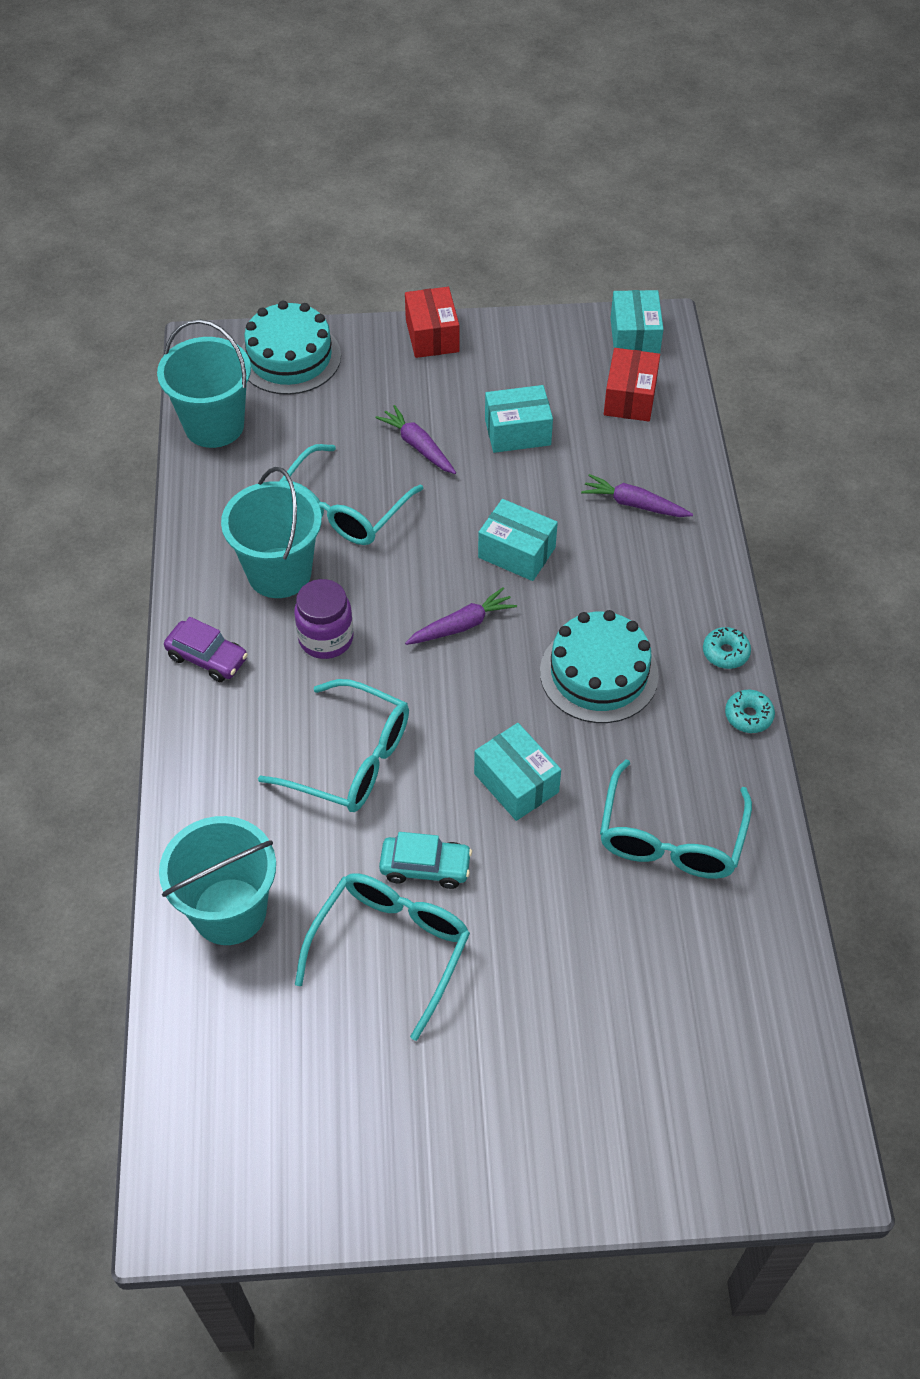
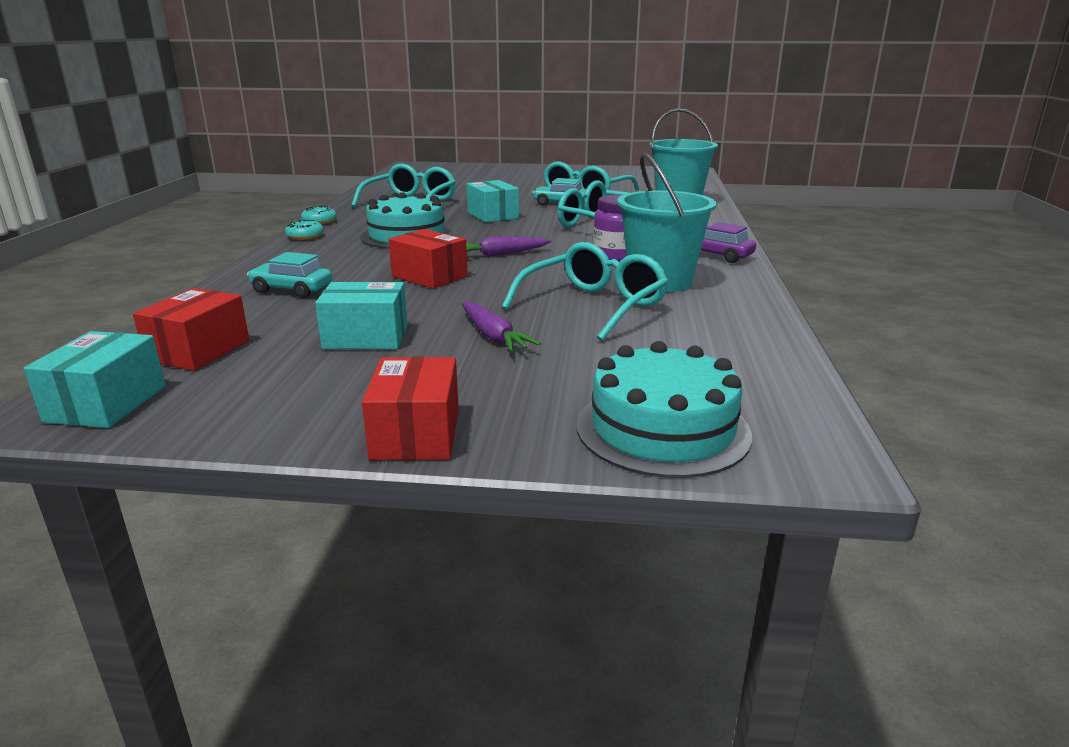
camera: 170 degrees left, 30 degrees down
turquoise bucket [157,319,251,448] -> none
turquoise box [478,499,558,581] -> red box [389,229,468,289]
purple carrot [581,474,693,517] -> turquoise car [247,252,332,298]

